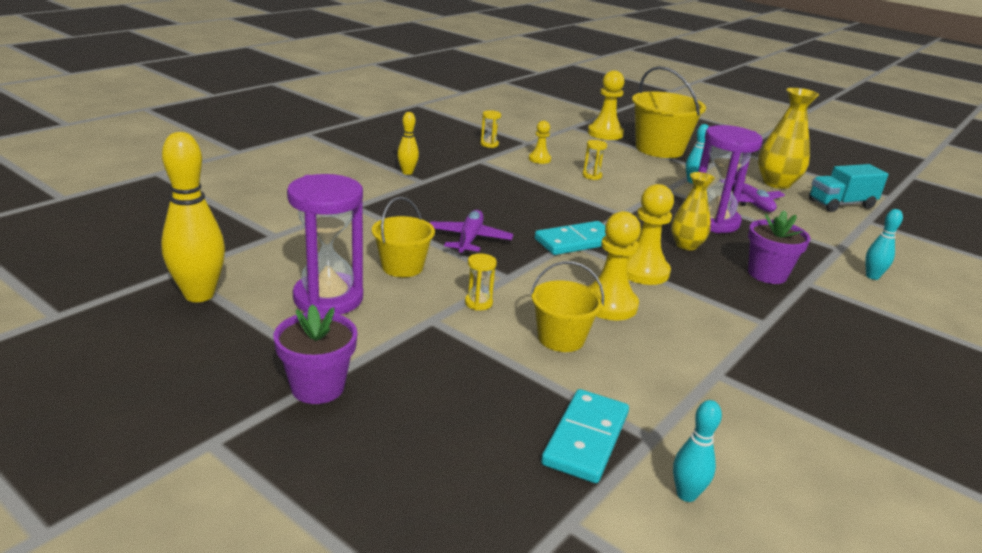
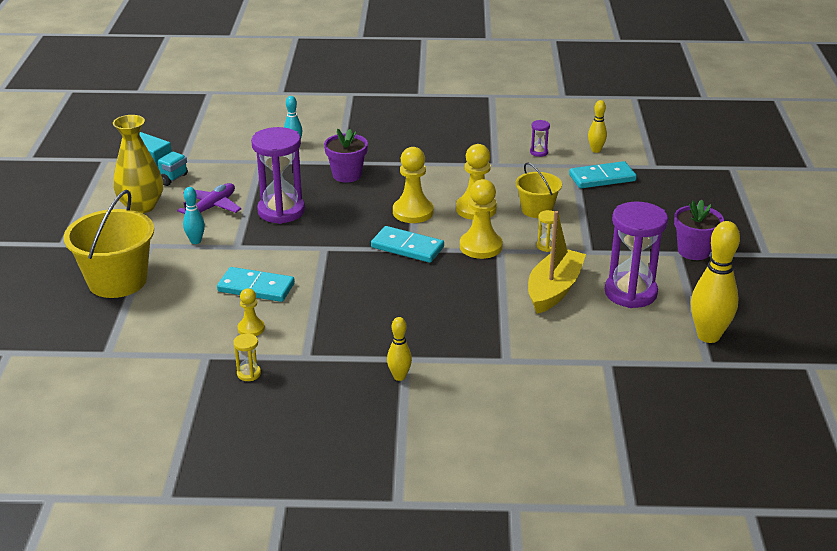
camera: 125 degrees left, 5 degrees up
yellow bucket [372,197,435,277] -> yellow boat [528,211,586,314]
purple plane [430,210,514,255] -> none
yellow hourglass [582,140,607,180] -> turquoise domino [217,267,295,302]
yellow pawn [588,71,625,140] -> yellow pawn moved to [460,179,503,259]
yellow vase [671,172,715,250] -> none
turquoise bowling pin [673,400,722,502] -> yellow bowling pin [588,100,607,153]
none -> purple hourglass [530,120,550,157]

